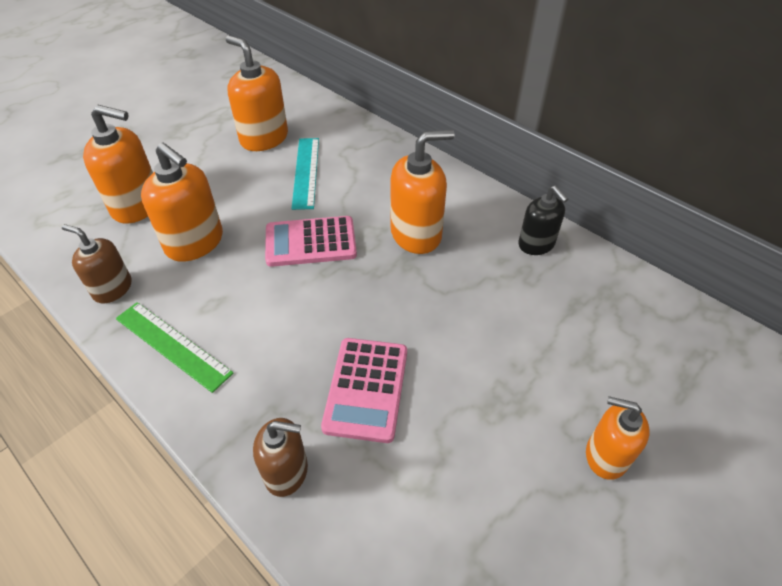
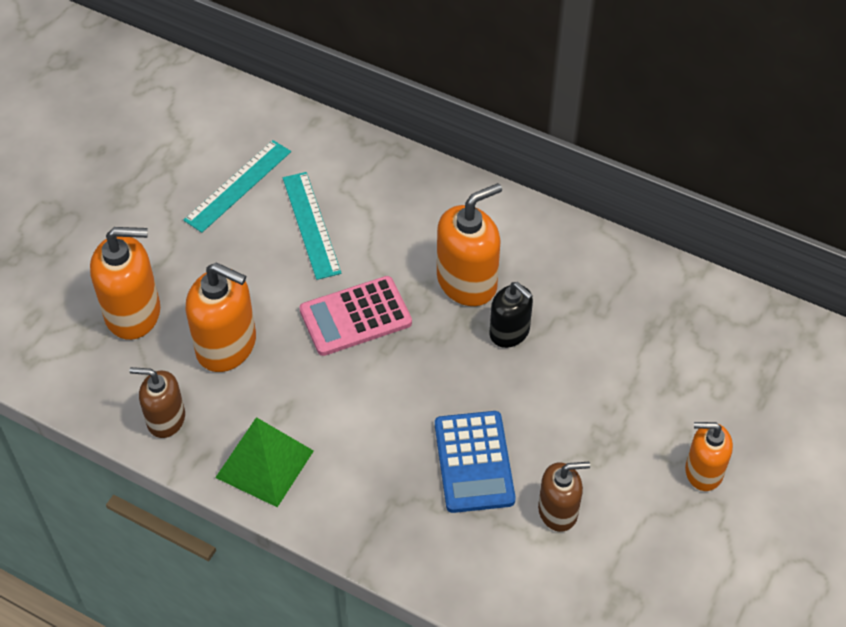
camera: 15 degrees left, 5 degrees up
green ruler [116,302,233,393] -> green pyramid [215,417,314,507]
orange soap dispenser [226,36,288,151] -> turquoise ruler [183,140,291,233]
brown soap dispenser [253,418,308,497] -> brown soap dispenser moved to [538,462,590,532]
pink calculator [321,338,407,443] -> blue calculator [435,411,516,513]
black soap dispenser [518,186,568,255] -> black soap dispenser moved to [489,282,533,348]

